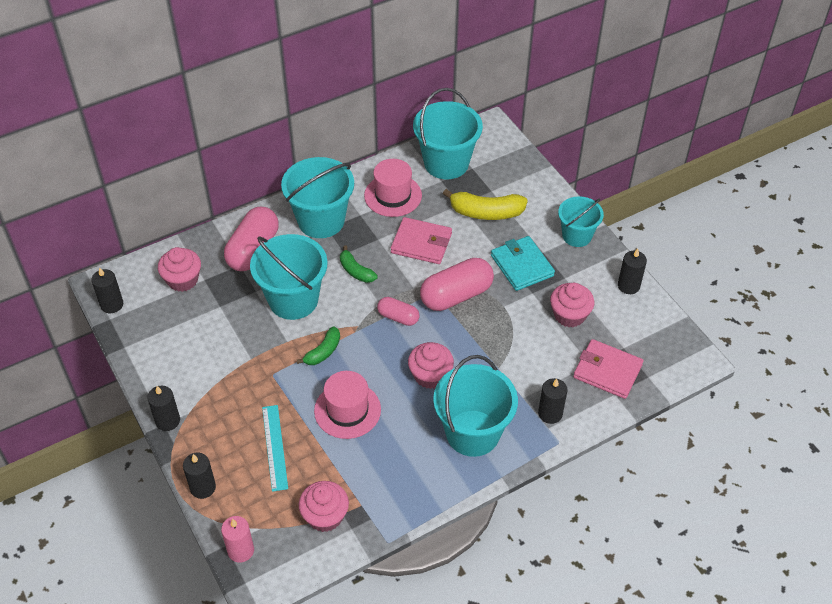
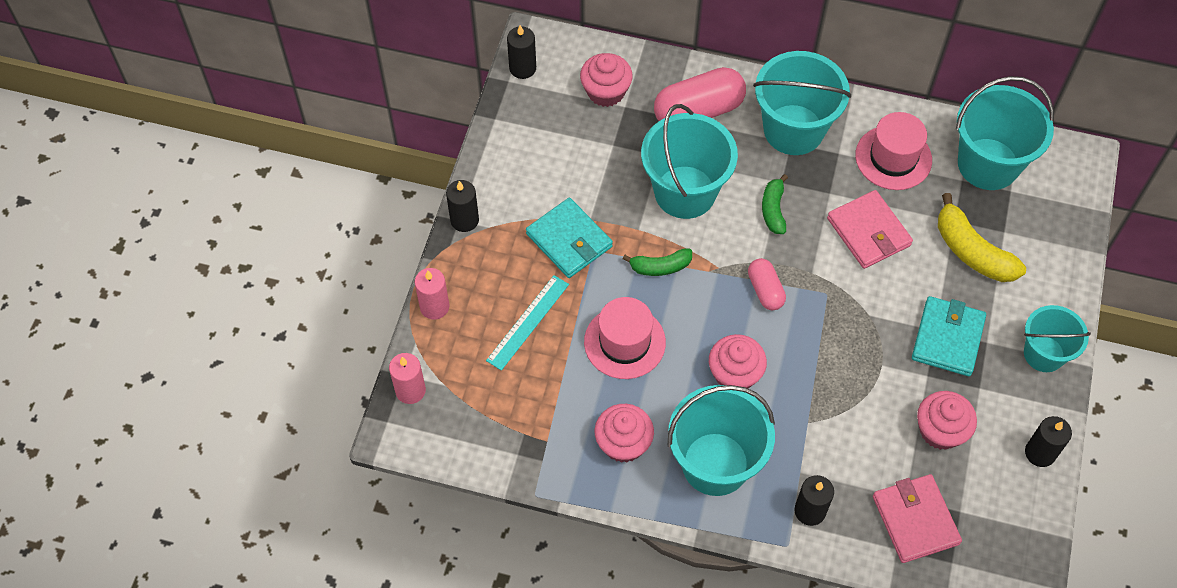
camera: 45 degrees right, 10 degrees up
black candle [183,453,216,499] -> pink candle [415,268,449,320]
pink cupcake [299,481,349,532] -> pink cupcake moved to [594,404,654,463]
pink capsule [420,258,494,311] -> none
none -> turquoise wallet [526,198,613,278]

